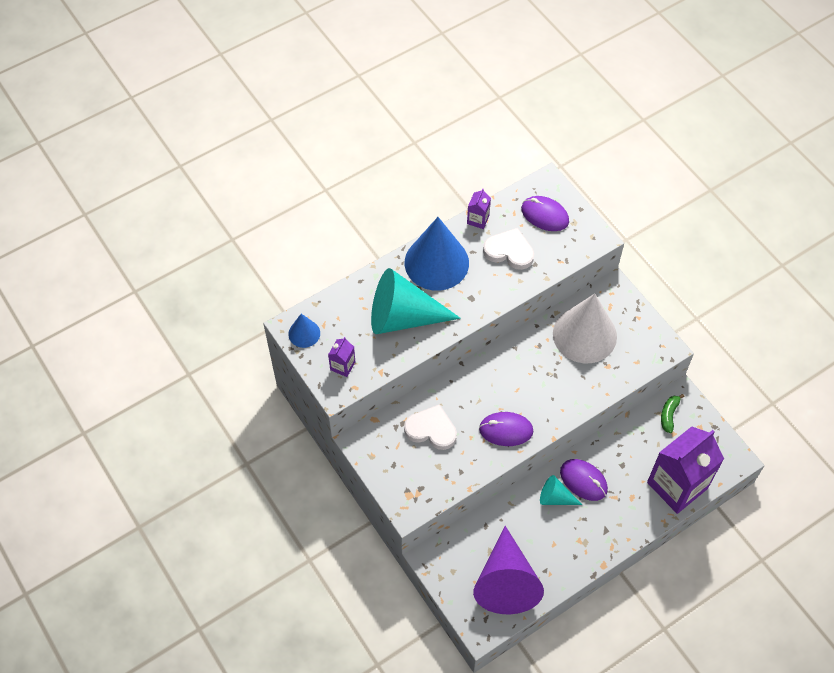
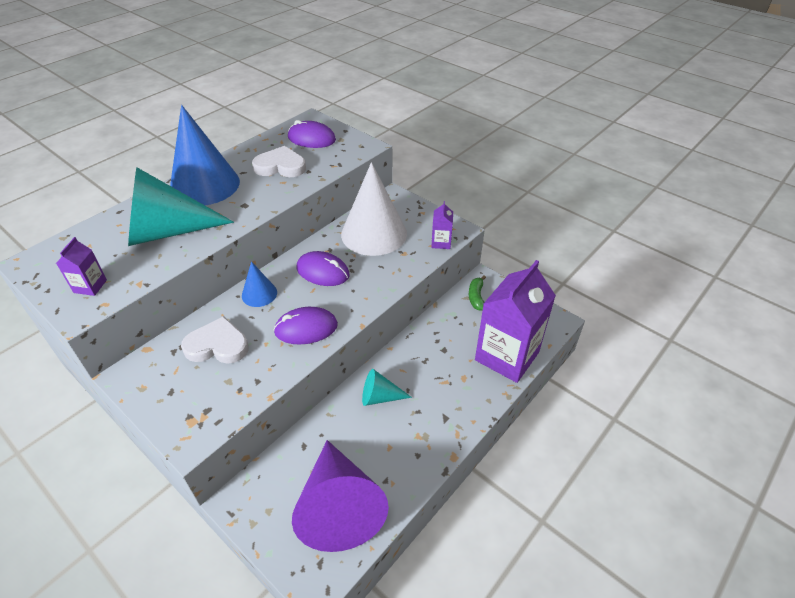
camera: 15 degrees left, 15 degrees down
blue cone [288,314,320,348] -> blue cone moved to [242,261,277,307]
purple carton [467,188,491,229] -> purple carton moved to [431,201,453,249]
purple mouse [560,459,608,501] -> purple mouse moved to [297,251,350,286]

